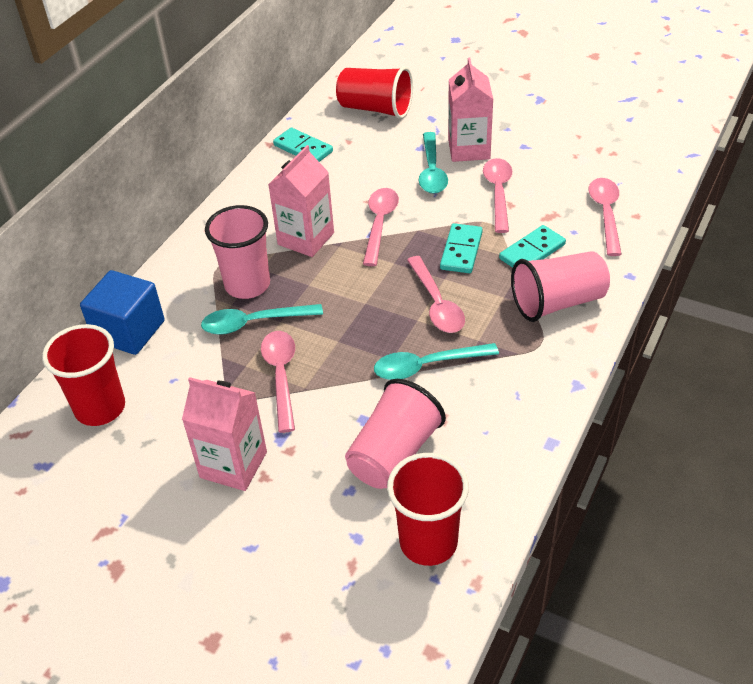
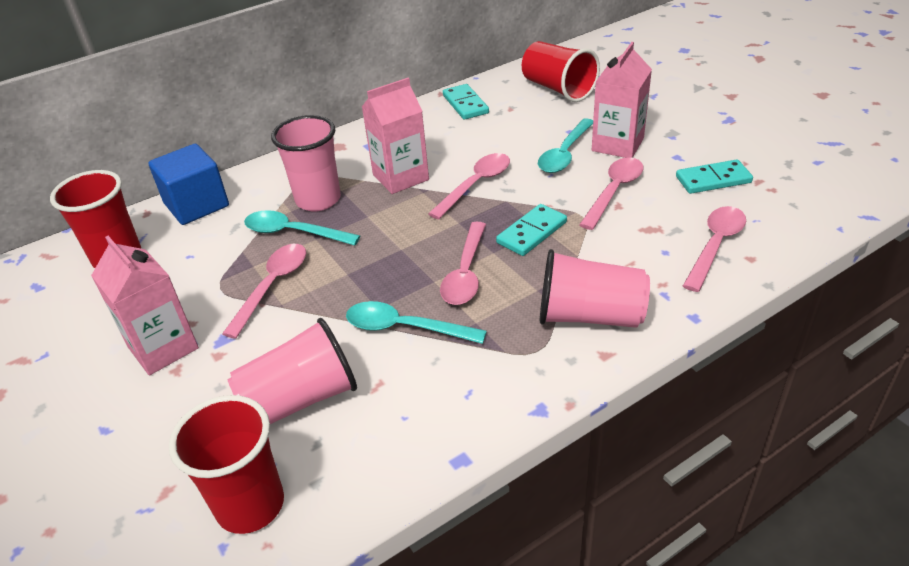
camera: 30 degrees right, 5 degrees down
turquoise domino [499,225,566,268] -> turquoise domino moved to [676,159,753,194]

